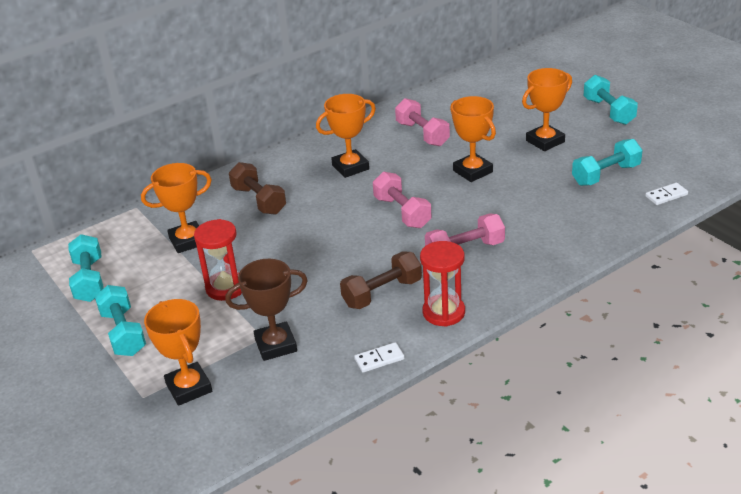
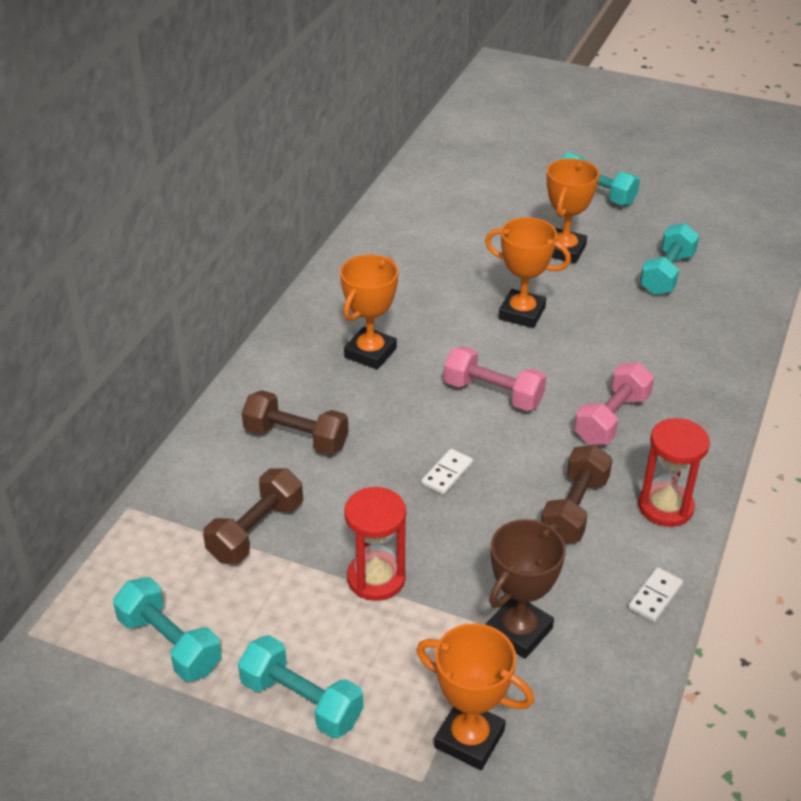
camera: 35 degrees left, 5 degrees up
orange trophy [141,163,212,253] -> brown dumbbell [203,468,303,564]
pink dumbbell [395,98,450,146] -> none
white domino [645,183,688,205] -> white domino moved to [422,449,473,495]

